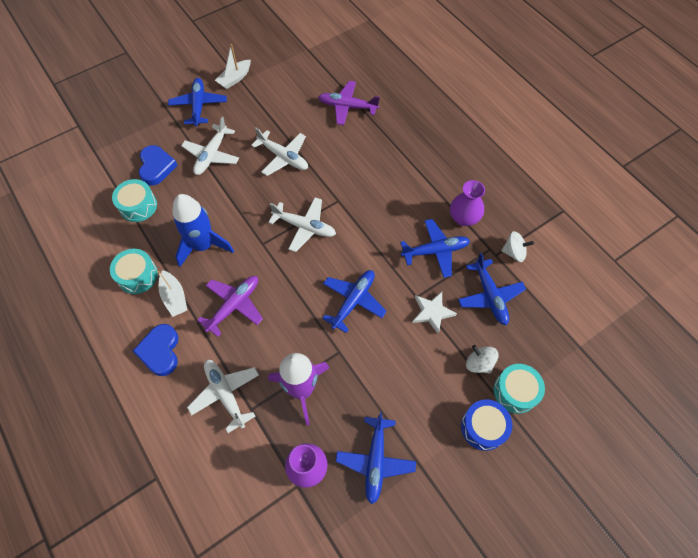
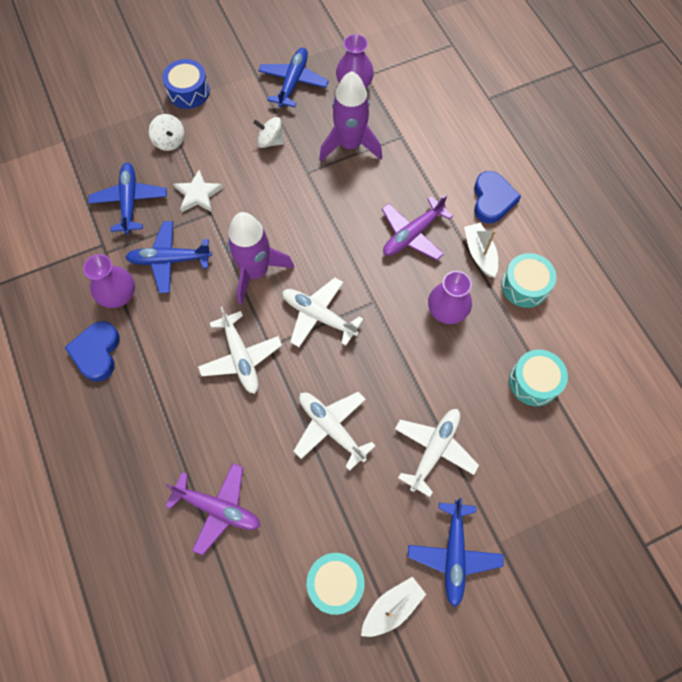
camera: 170 degrees left, 5 degrees up
blue heart [139,145,178,186] -> blue heart moved to [65,321,120,382]
blue rocket [172,194,234,267] -> purple vase [428,271,472,324]
white plane [187,360,259,433] -> white plane moved to [198,307,282,394]
blue plane [322,270,387,333] -> none
turquoise drum [494,364,545,414] -> turquoise drum moved to [307,553,365,615]
white spinning top [501,231,534,262] -> white spinning top moved to [253,117,284,148]
none -> purple rocket [227,212,294,305]

